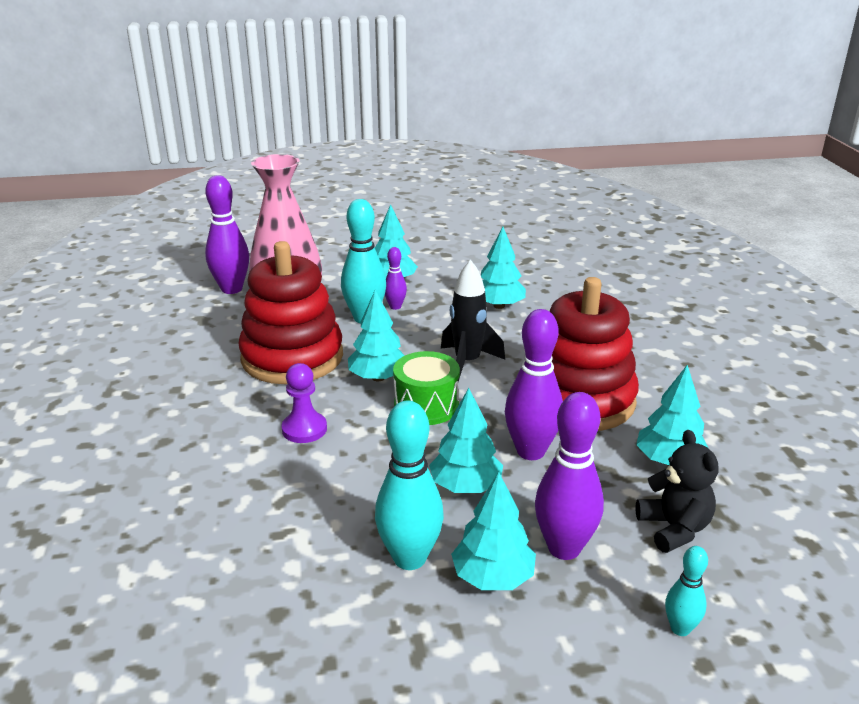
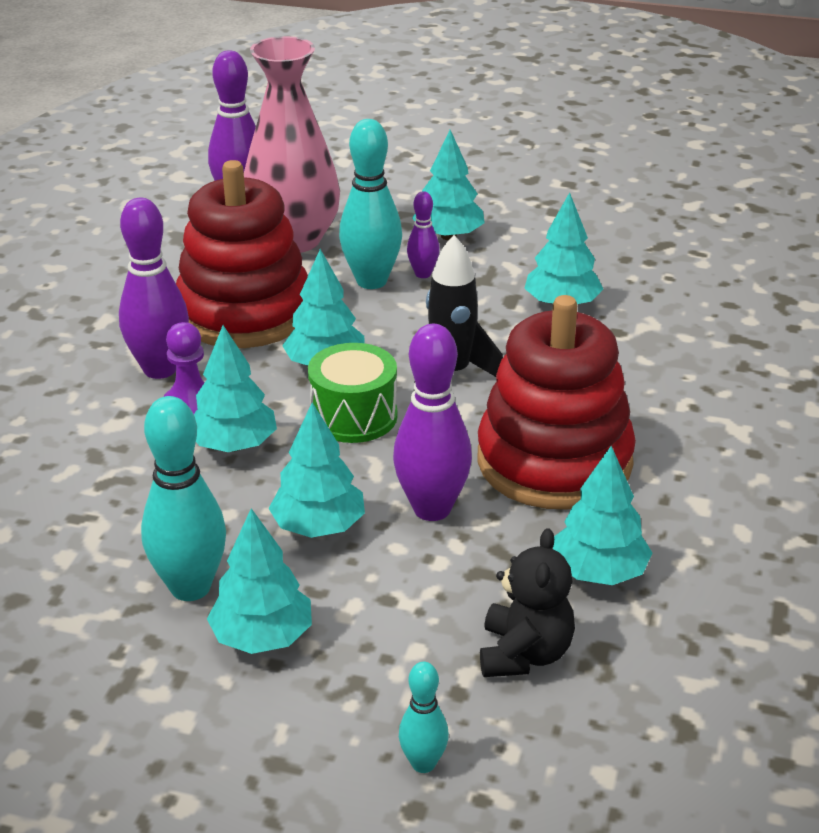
camera: 25 degrees right, 5 degrees up
purple bowling pin [535,392,604,560] -> purple bowling pin moved to [119,198,189,379]
none -> turquoise tree [194,325,277,452]

